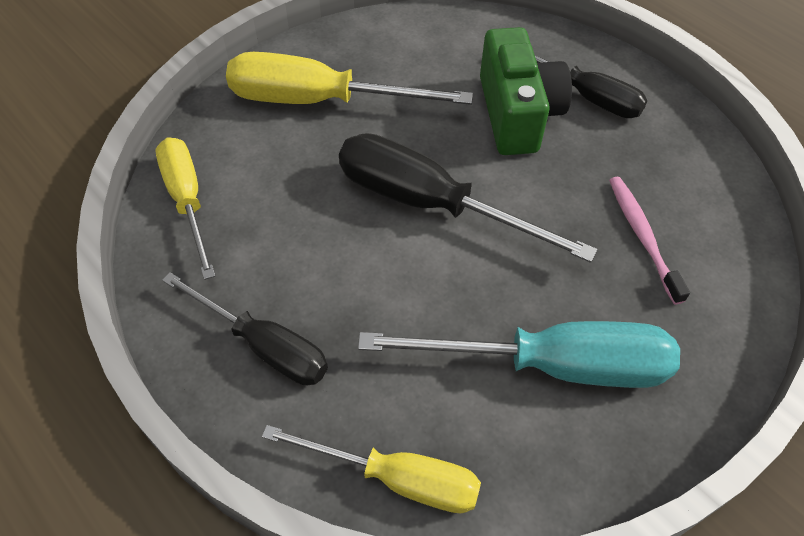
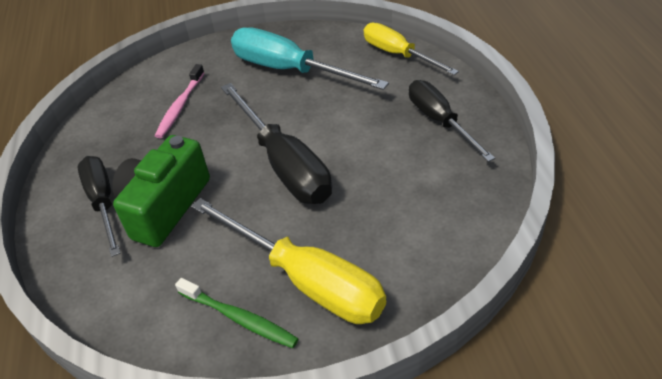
camera: 145 degrees left, 10 degrees down
yellow screwdriver [156,137,215,280] -> none
none -> green toothbrush [175,278,299,348]

